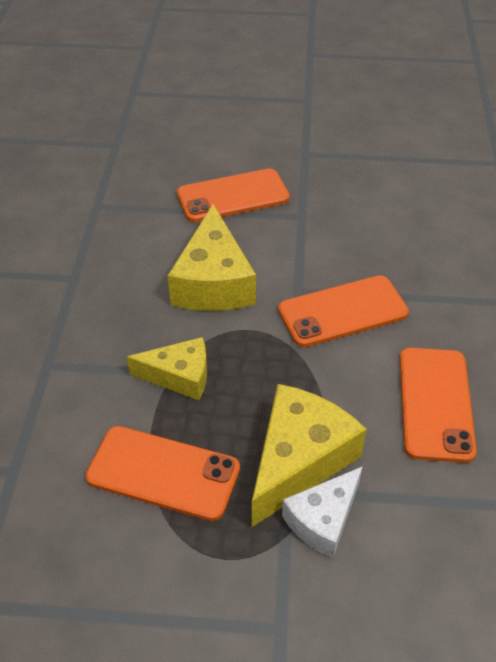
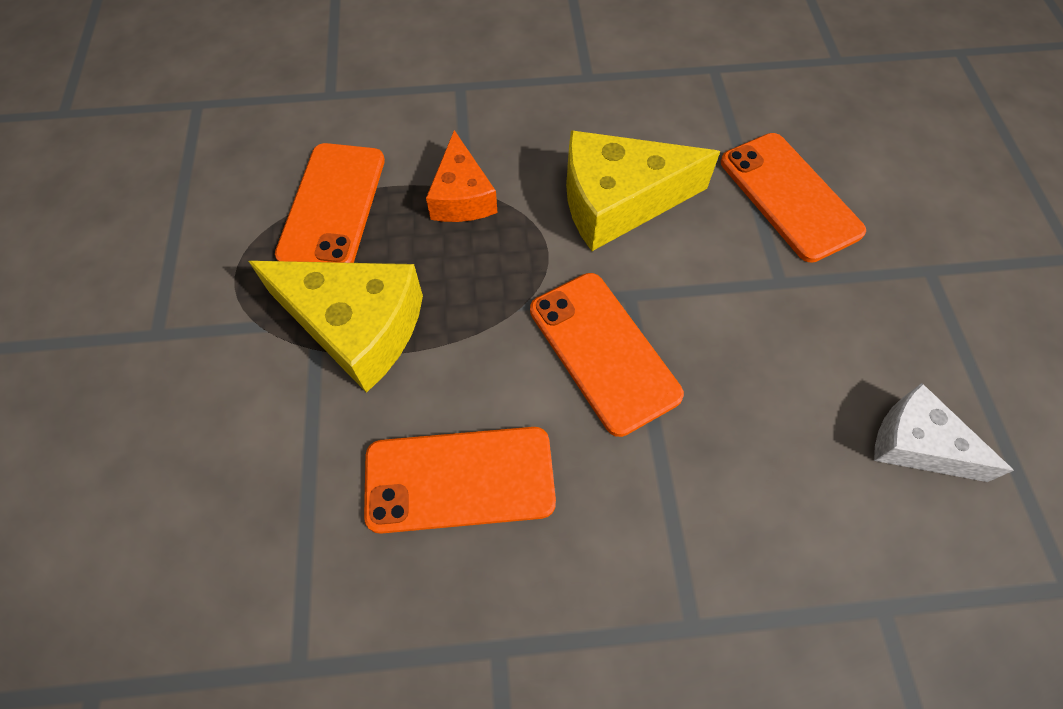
camera: 80 degrees right, 15 degrees up
yellow cheese [127,337,207,400] -> orange cheese [426,130,497,222]
white cheese [282,466,363,558] -> white cheese moved to [874,383,1014,482]

